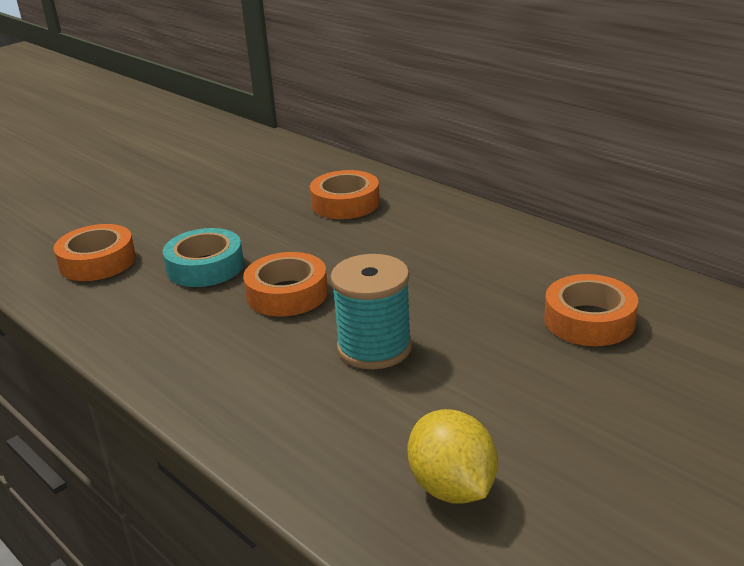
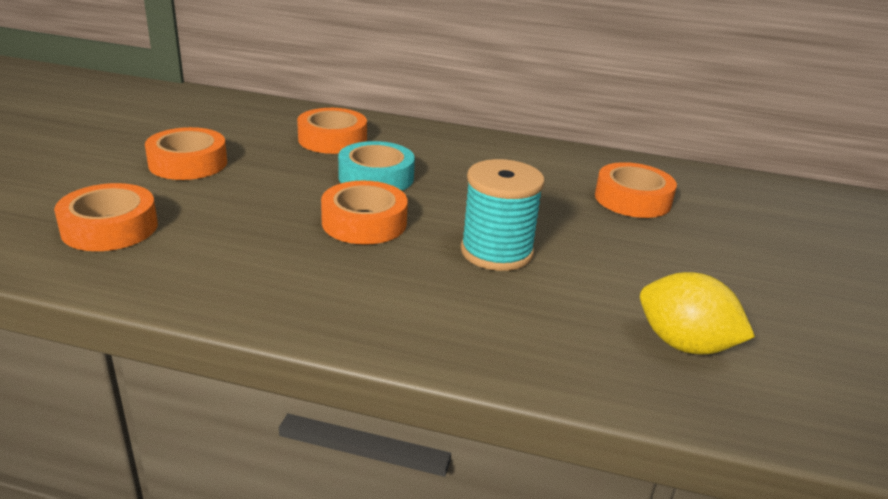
camera: 35 degrees left, 0 degrees up
turquoise tape [163,228,244,287] -> turquoise tape moved to [338,141,415,191]
none -> orange tape [145,127,227,180]

